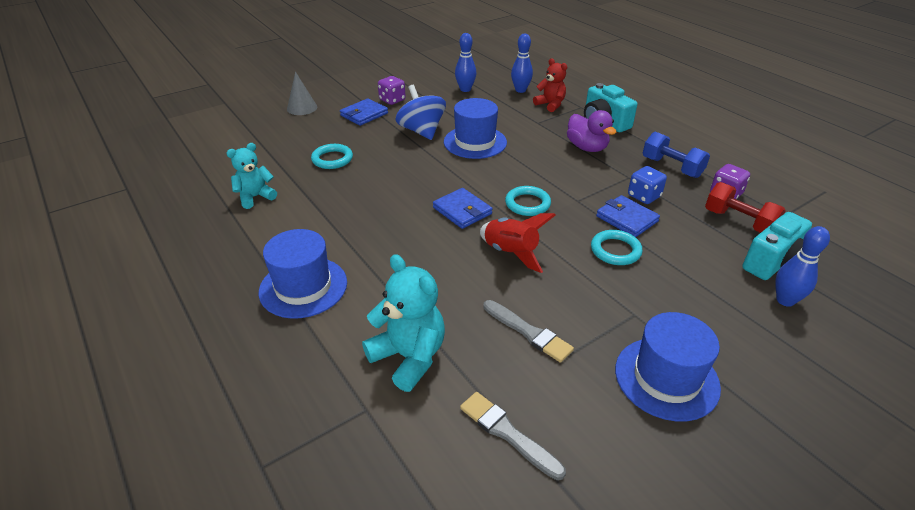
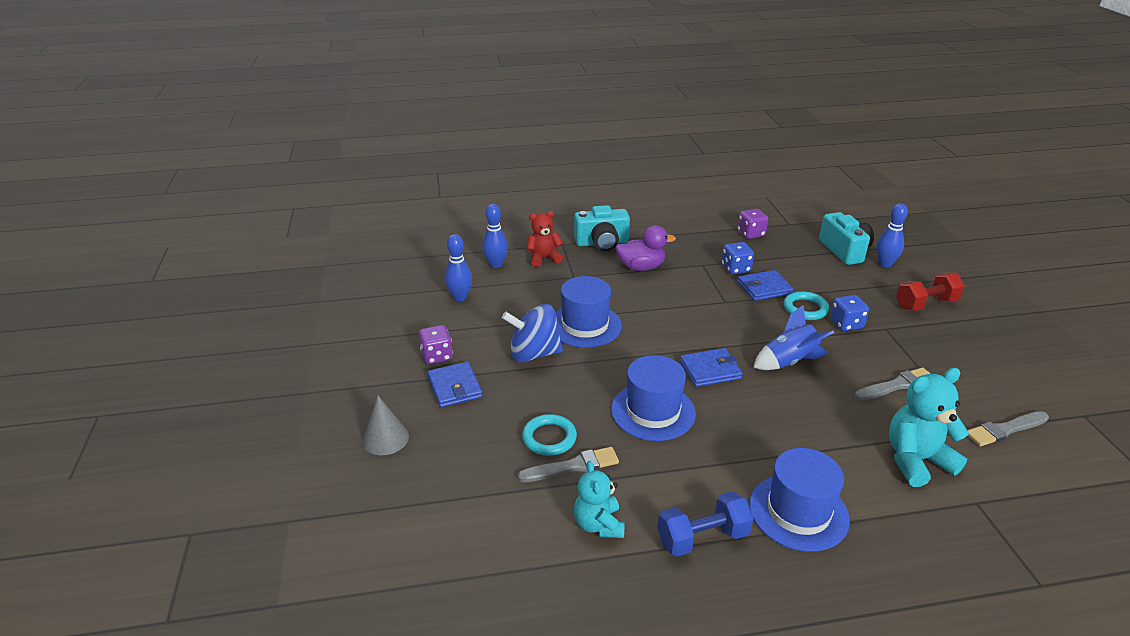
camera: 65 degrees left, 5 degrees down
red rocket [480,213,556,273] -> blue rocket [753,305,834,370]
turquoise ring [505,186,551,216] -> none
blue hat [615,312,721,422] -> blue hat moved to [611,355,696,441]
blue dumbbell [643,131,710,178] -> blue dumbbell moved to [657,492,754,557]
red dumbbell [705,182,786,233] -> red dumbbell moved to [896,273,965,311]
none -> grey brush [518,447,619,482]
none -> blue dice [830,295,869,331]

